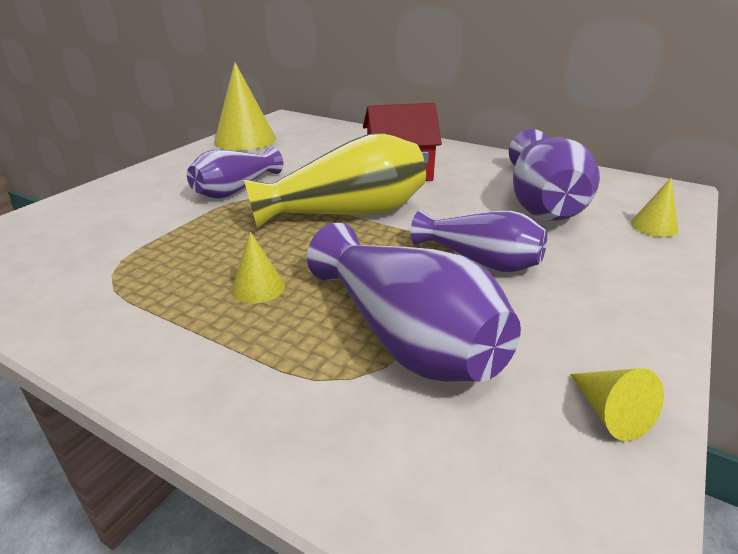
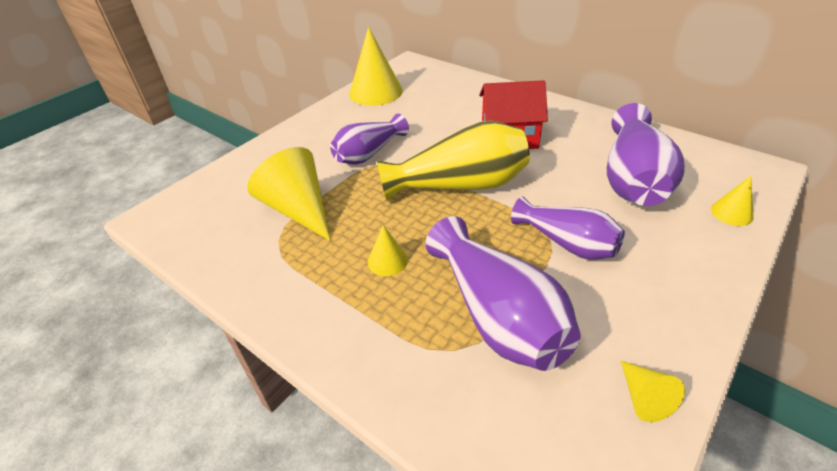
camera: 10 degrees right, 10 degrees up
none -> yellow cone [247,147,331,241]

